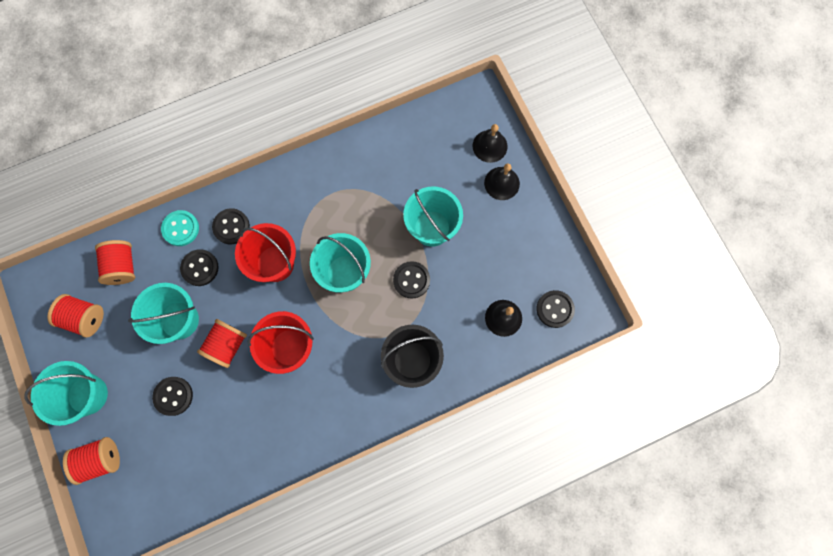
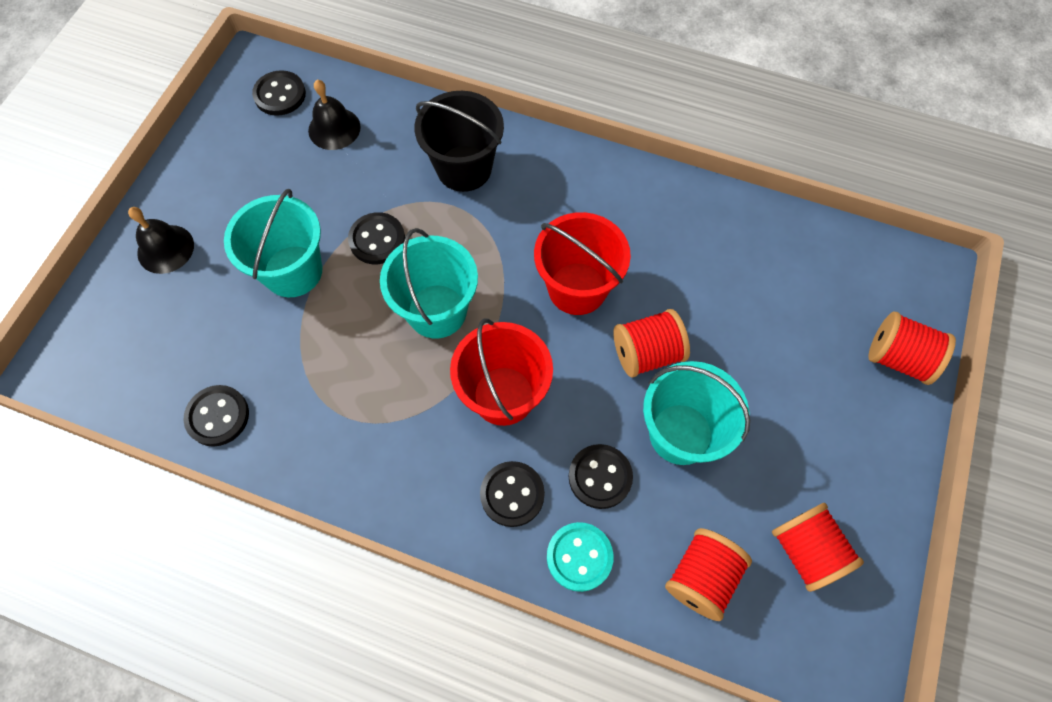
camera: 135 degrees left, 10 degrees down
turquoise bucket [24,361,108,426] -> none
black button [152,377,193,416] -> black button moved to [184,385,249,447]
black bell [473,124,508,163] -> none

